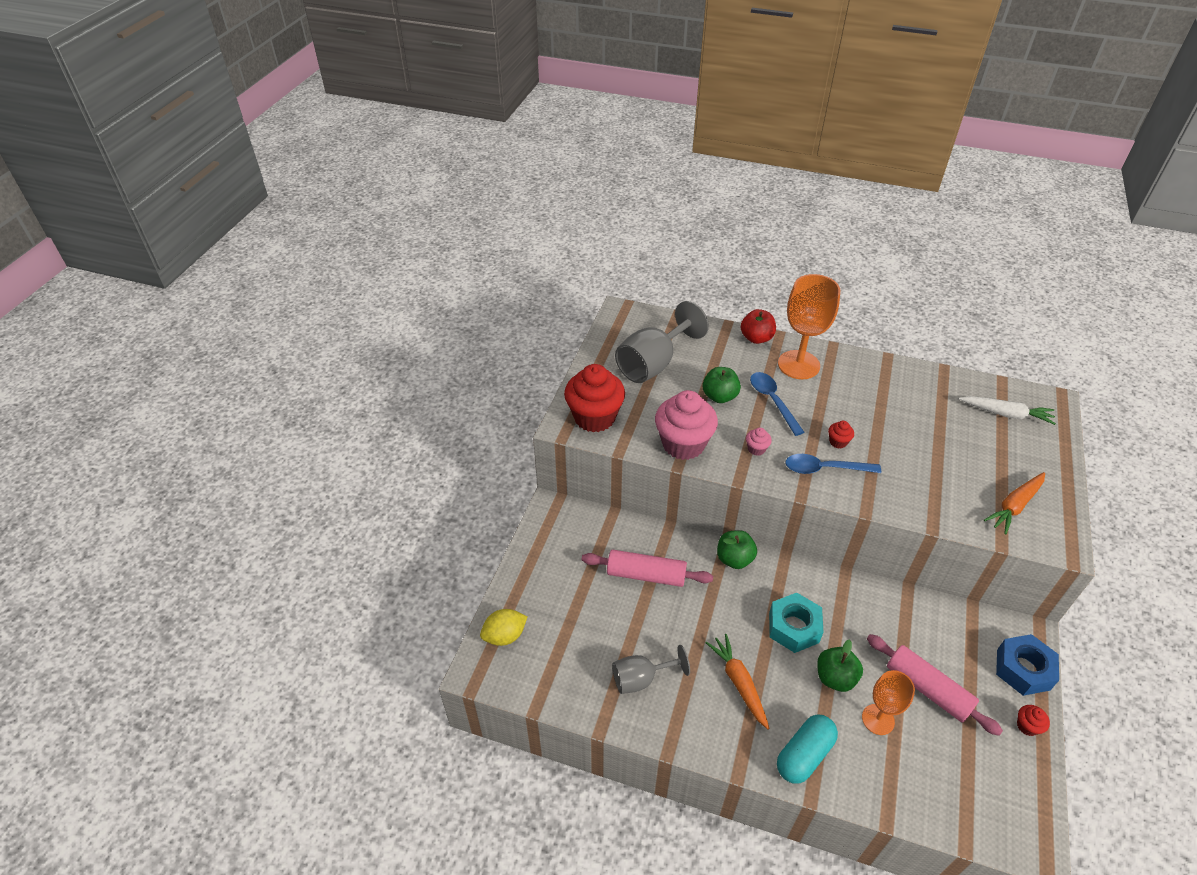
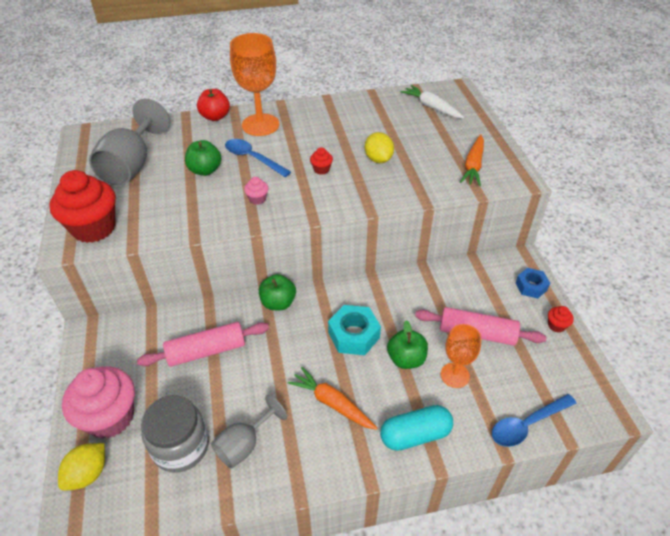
camera: 30 degrees left, 0 degrees up
pink cupcake [655,390,718,460] -> pink cupcake moved to [62,366,135,439]
turquoise capsule [777,715,838,784] -> turquoise capsule turned 60 degrees clockwise [380,405,453,451]
blue spoon [785,454,881,474] -> blue spoon moved to [492,394,576,447]
white carrot [959,396,1056,425] -> white carrot turned 120 degrees counterclockwise [400,85,464,119]
blue nut [996,634,1059,696] -> blue nut [516,268,550,299], size x0.65
none -> grey jar [141,395,209,473]
none -> yellow lemon [365,132,394,163]

